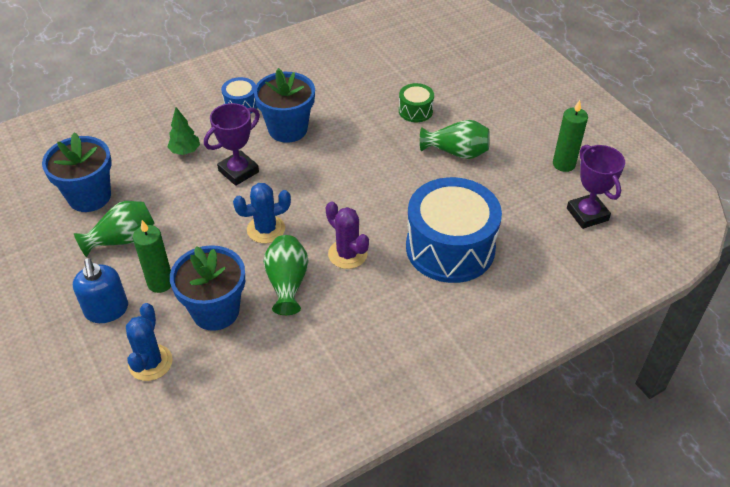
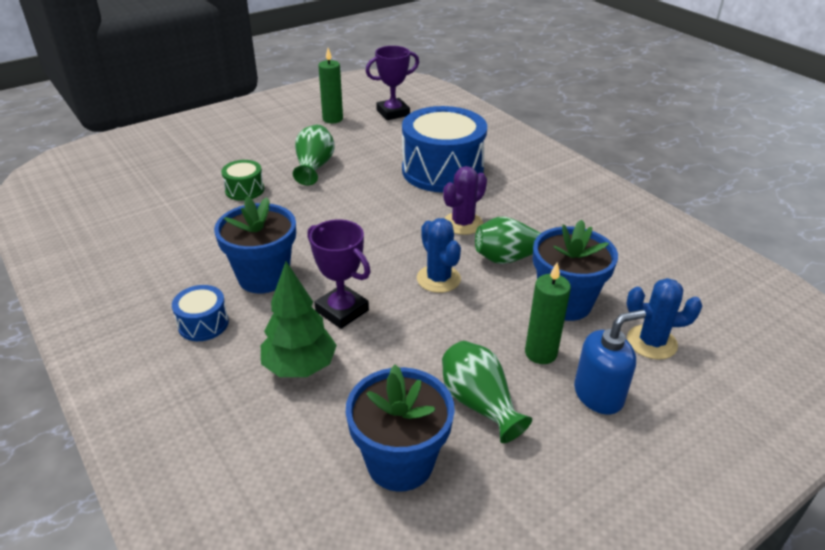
camera: 95 degrees left, 10 degrees down
green tree [167,107,200,155] -> green tree [261,261,337,377], size x1.60

